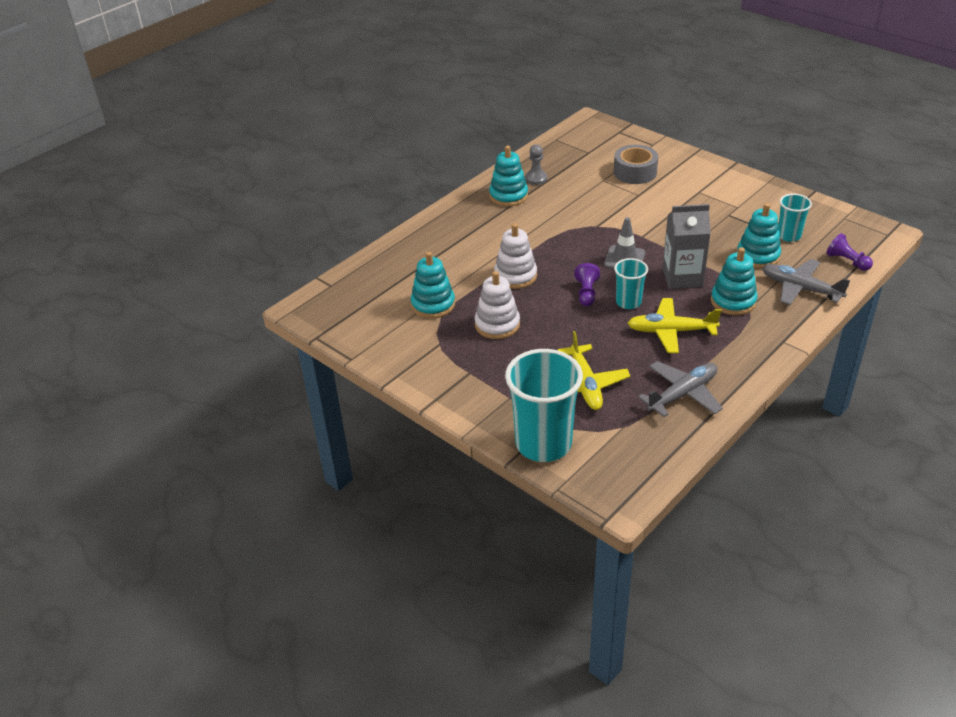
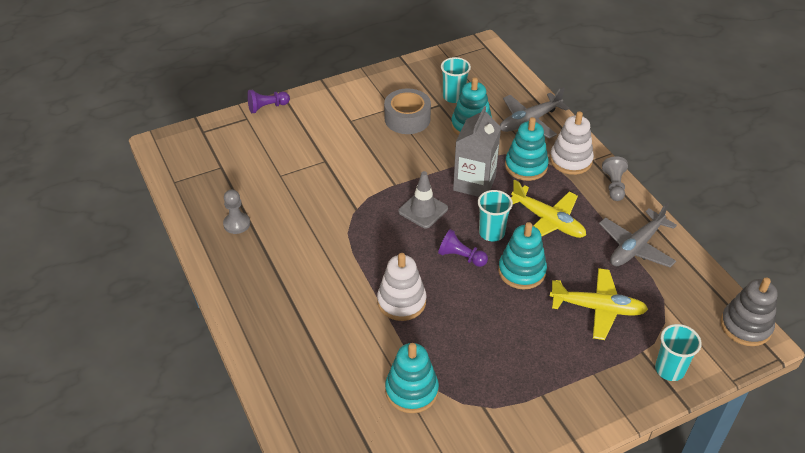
camera: 70 degrees left, 5 degrees up
white stacking toy [475,271,520,339] -> white stacking toy moved to [550,111,594,175]
turquoise stacking toy [489,146,528,206] -> turquoise stacking toy moved to [498,222,547,289]
turquoise cup [505,349,583,462] -> turquoise cup [655,324,701,381], size x0.52
grey tape [614,145,658,184] -> grey tape moved to [384,89,431,134]
yellow plane [628,298,722,353] -> yellow plane turned 75 degrees counterclockwise [511,180,586,238]
grey plane [638,361,723,417] -> grey plane turned 120 degrees counterclockwise [599,202,677,267]
purple pawn [826,233,873,271] -> purple pawn moved to [247,90,290,113]
none -> grey pawn [602,156,628,201]
none -> grey stacking toy [721,277,778,346]

